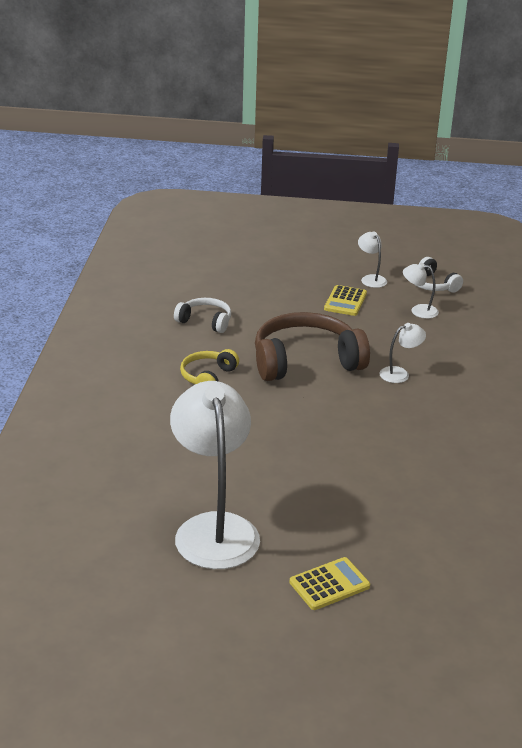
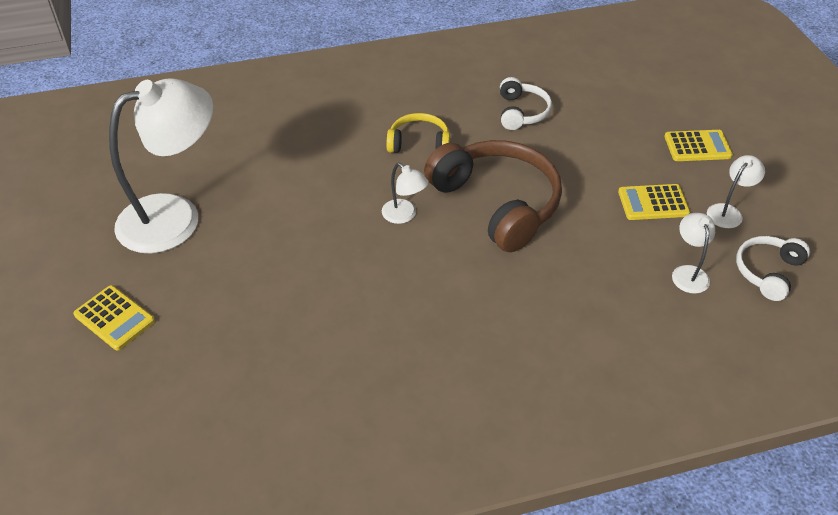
camera: 70 degrees right, 15 degrees up
white lamp [379,323,426,383] -> white lamp moved to [382,163,429,224]
none -> yellow calculator [664,130,733,161]

